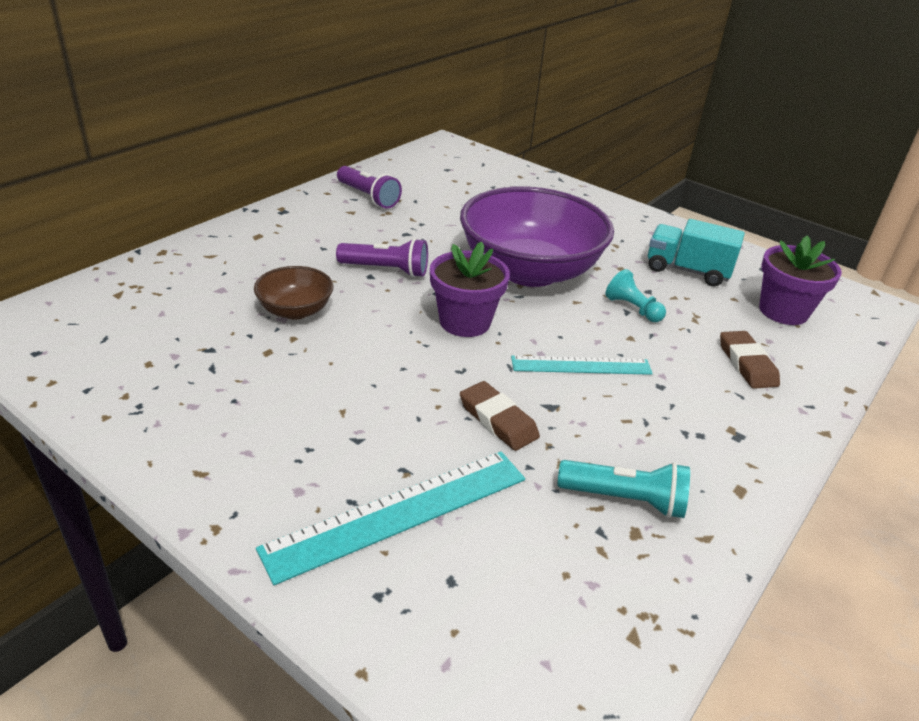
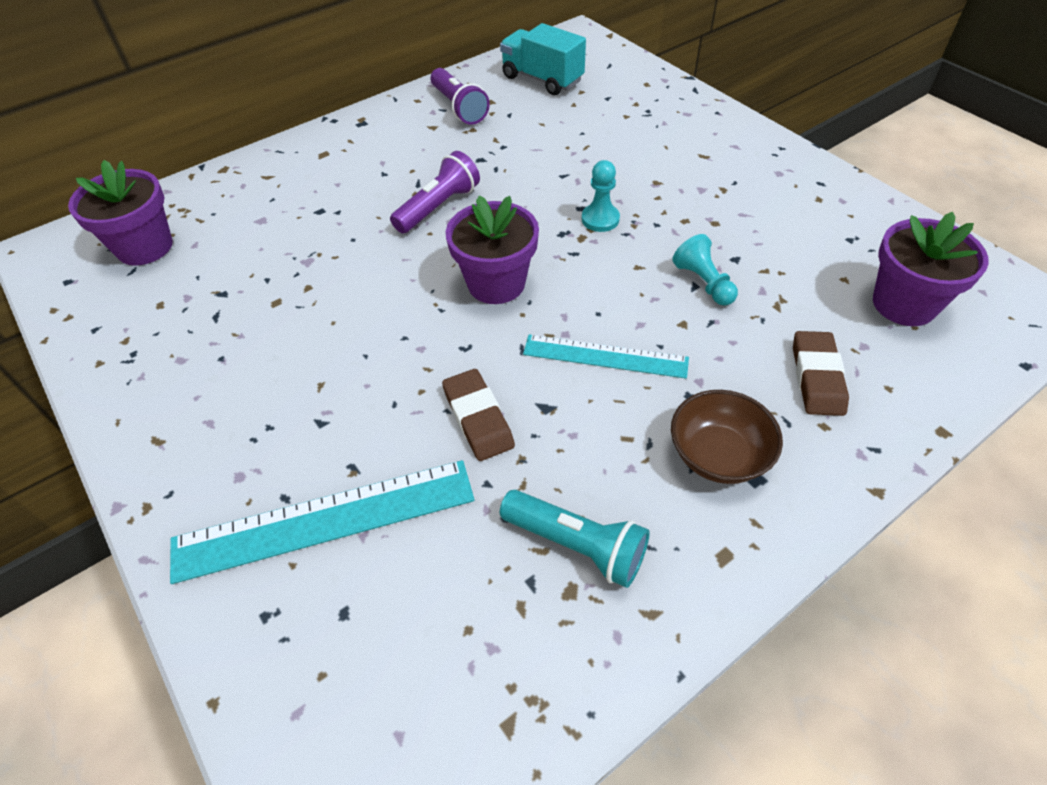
camera: 20 degrees right, 15 degrees up
brown bowl [254,266,334,320] -> brown bowl moved to [671,390,783,484]
purple flashlight [336,238,428,277] -> purple flashlight turned 75 degrees counterclockwise [390,151,480,233]
purple bowl [460,186,614,287] -> turquoise pawn [582,160,620,232]
turquoise truck [648,219,745,286] -> turquoise truck moved to [500,23,586,95]
none -> purple flower pot [68,160,173,265]

